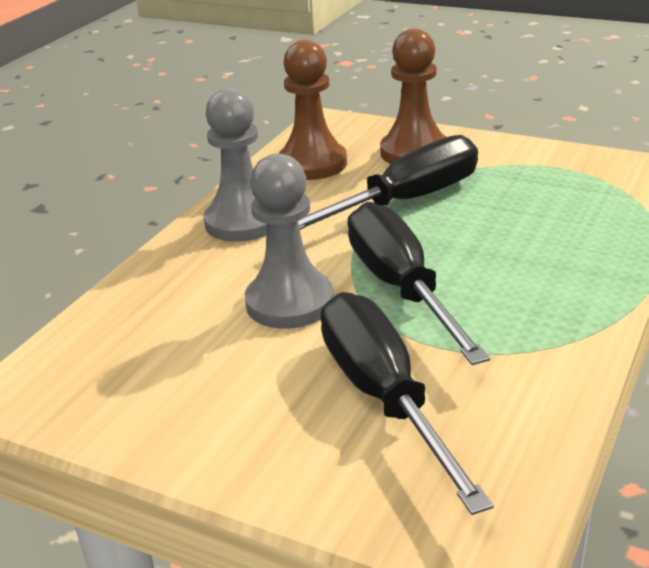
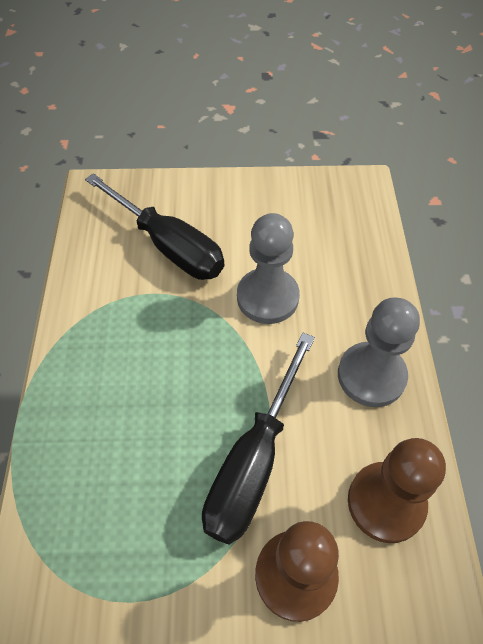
camera: 150 degrees right, 25 degrees up
black screwdriver [347,202,490,365] -> none

